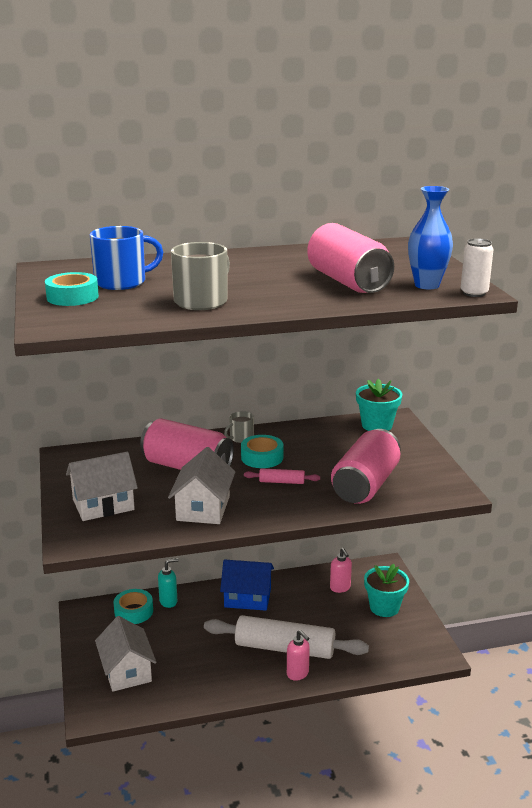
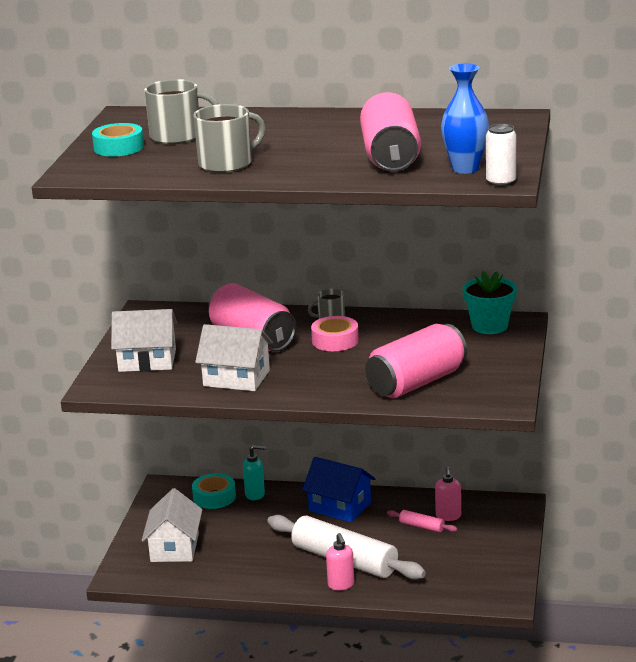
camera: 25 degrees right, 0 degrees up
blue mug [90,226,163,290] -> grey mug [144,79,219,144]
white house [168,447,235,524] -> white house turned 75 degrees clockwise [195,324,273,391]
turquoise tape [241,435,283,468] -> pink tape [311,316,359,351]
pink rolling pin [244,468,320,484] -> pink rolling pin moved to [387,510,458,533]
turquoise flower pot [364,564,409,617] -> none

